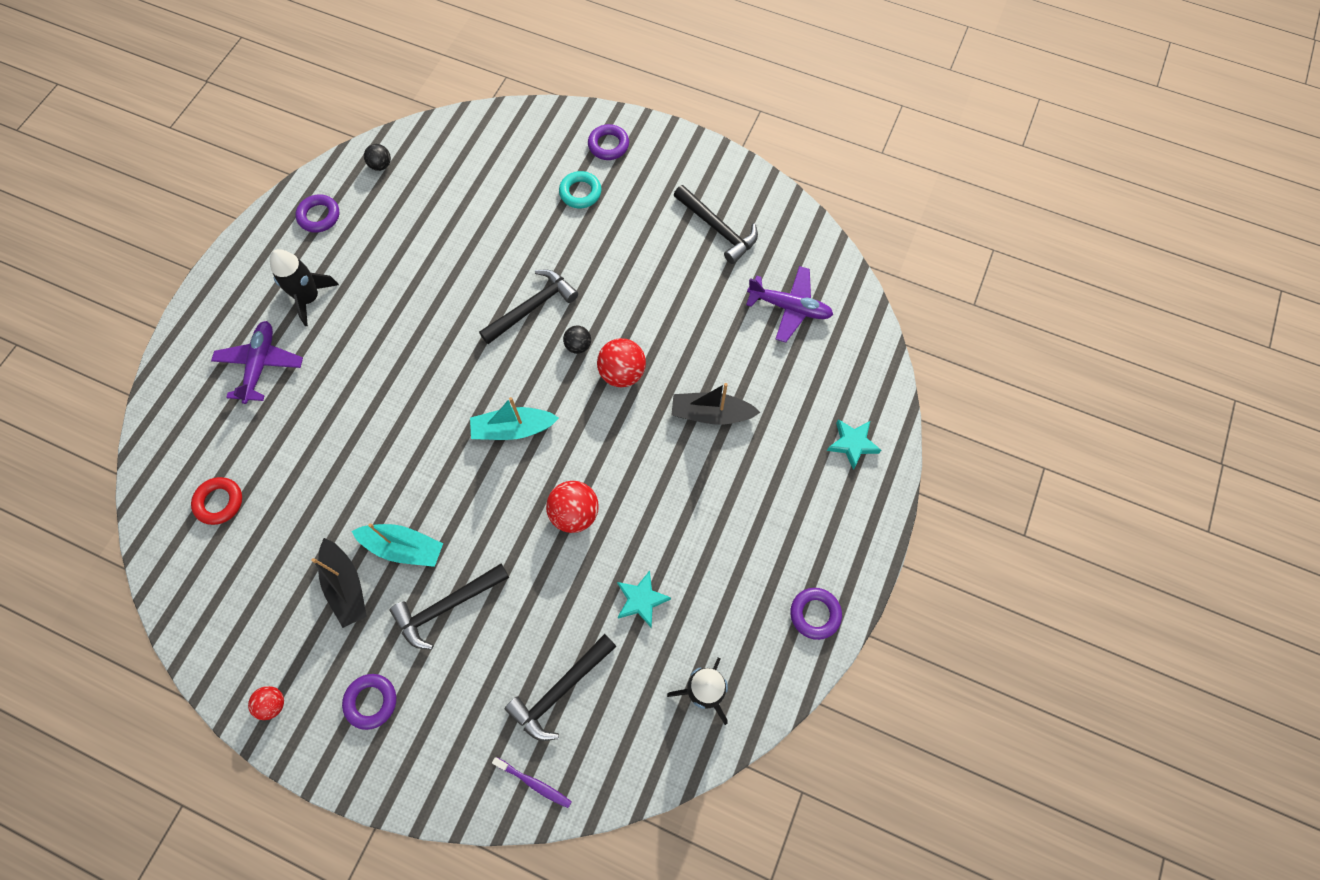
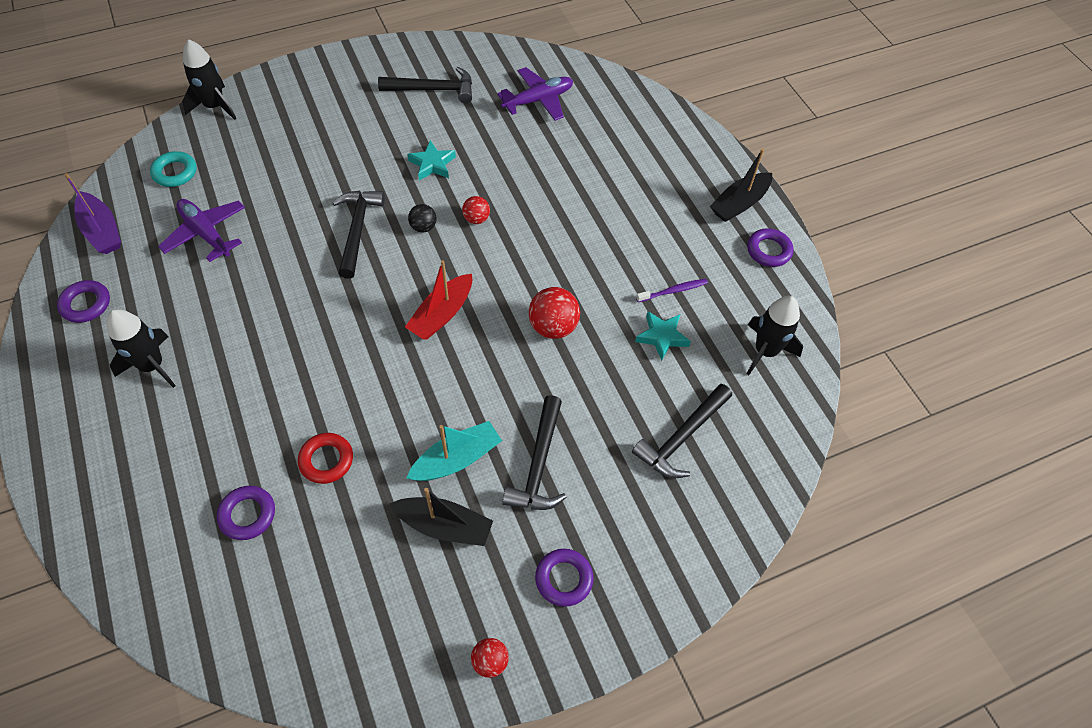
camera: 50 degrees left, 10 degrees down
red ring [191,477,242,525] -> red ring moved to [298,433,353,484]
purple plane [211,321,303,404] -> purple plane moved to [158,199,245,262]
black ball [364,144,391,171] -> purple boat [64,173,121,254]
turquoise boat [470,397,559,440] -> red boat [405,260,472,340]
purple toothbrush [492,758,572,808] -> purple toothbrush moved to [636,279,708,302]
black hammer [505,634,617,741] -> black hammer turned 45 degrees clockwise [632,384,732,478]
turquoise ring [559,171,602,208] -> turquoise ring moved to [150,151,196,187]
purple ring [588,124,629,160] -> purple ring moved to [217,486,275,540]
red ball [597,338,646,387] -> red ball [462,196,490,224], size x0.59
black boat [672,383,761,425] -> black boat moved to [710,149,772,222]
turquoise star [827,419,881,470] -> turquoise star moved to [407,140,456,180]
none -> black rocket [182,39,236,120]

